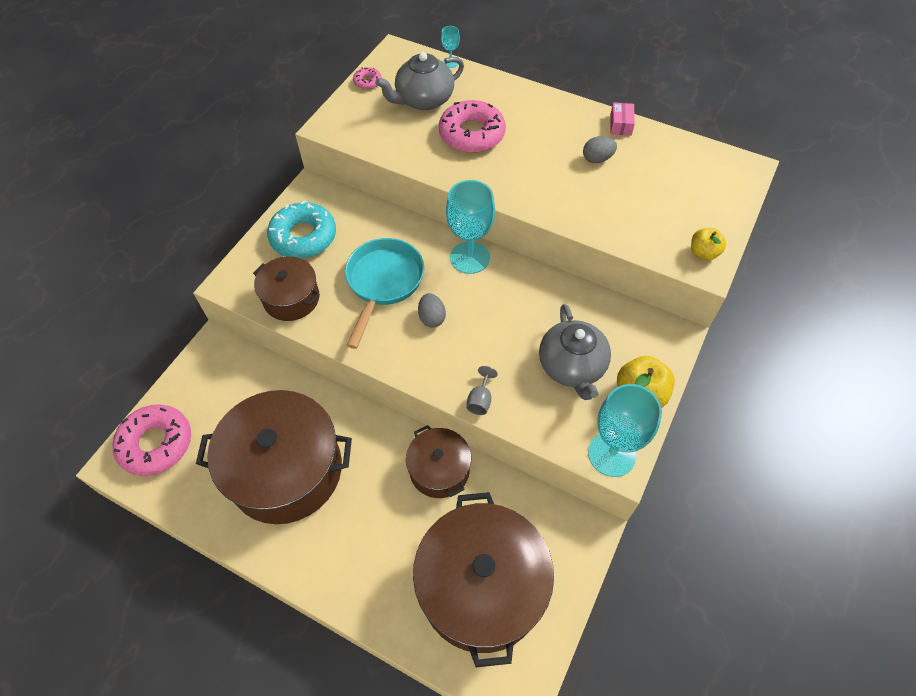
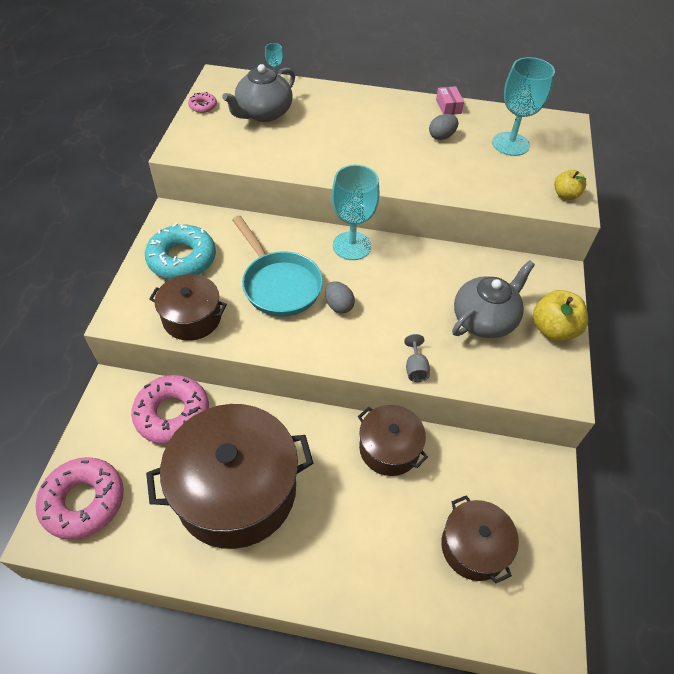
camera: 20 degrees left, 5 degrees down
turquoise pan [345,238,424,349] -> turquoise pan turned 150 degrees clockwise [232,216,323,317]
brown pot [413,492,554,667] -> brown pot [441,495,519,583], size x0.53
pink donut [439,100,506,153] -> pink donut moved to [131,375,209,444]
grey teapot [539,304,611,400] -> grey teapot turned 105 degrees counterclockwise [452,260,535,338]
turquoise goblet [588,384,662,477] -> turquoise goblet moved to [492,57,555,156]

